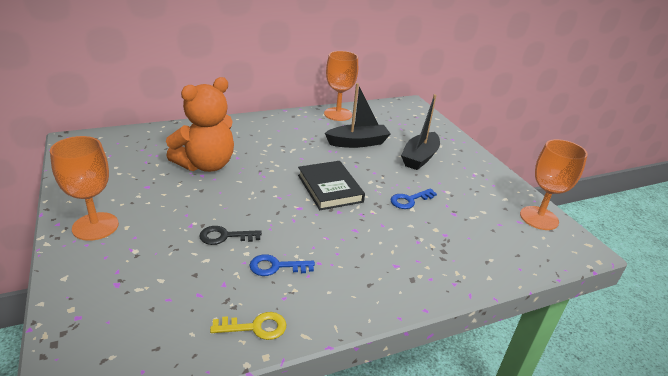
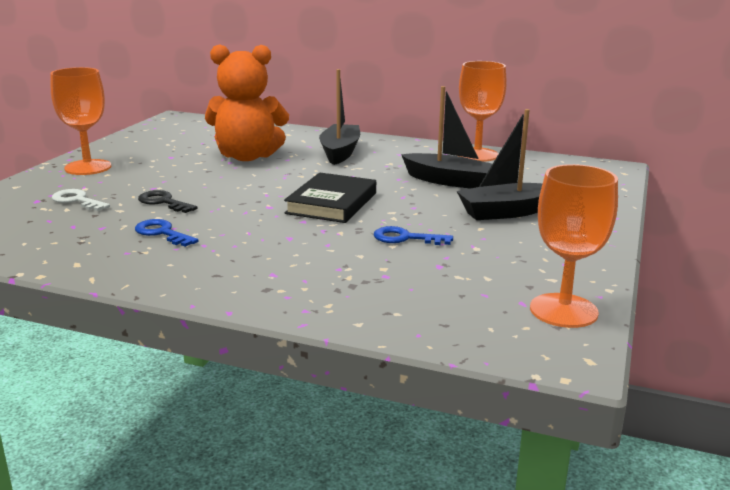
camera: 45 degrees right, 10 degrees down
yellow key [210,312,287,340] -> none
none -> white key [52,189,110,211]
none -> black boat [319,69,360,165]

